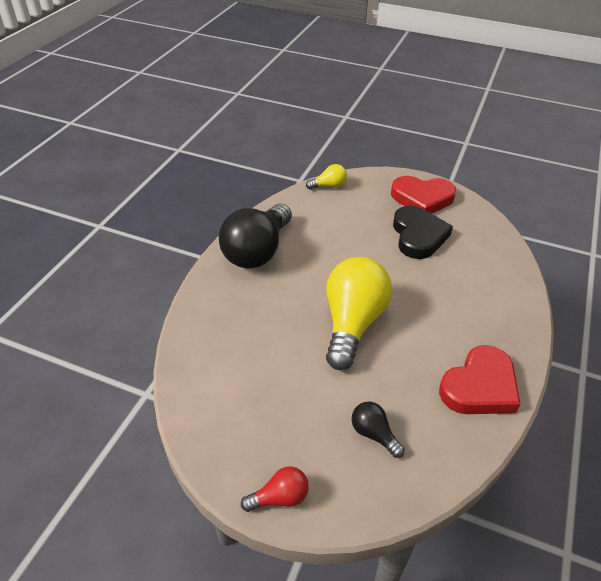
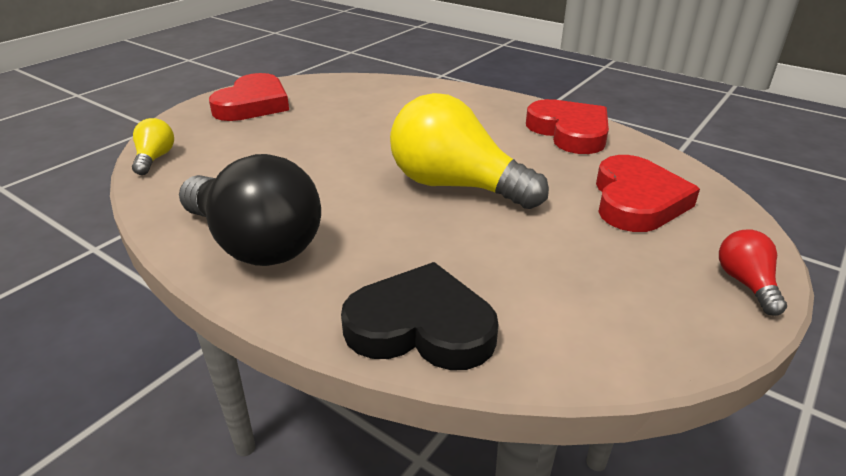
camera: 75 degrees left, 10 degrees down
black light bulb [352,402,405,458] -> red heart [596,155,700,232]
black heart [393,206,453,259] -> black heart moved to [341,262,499,370]

